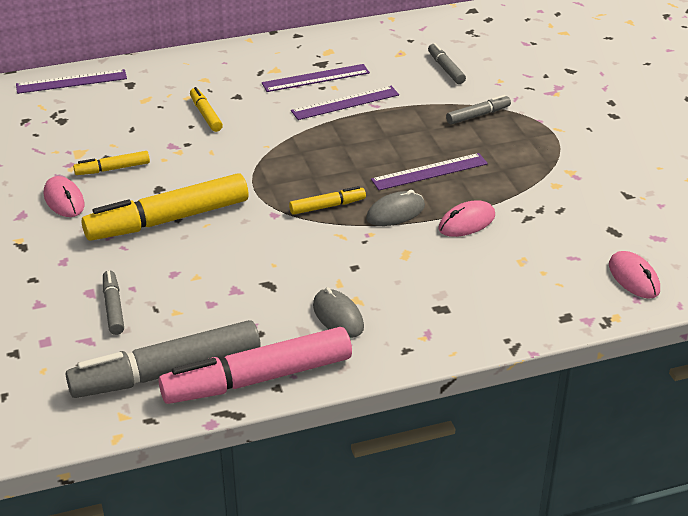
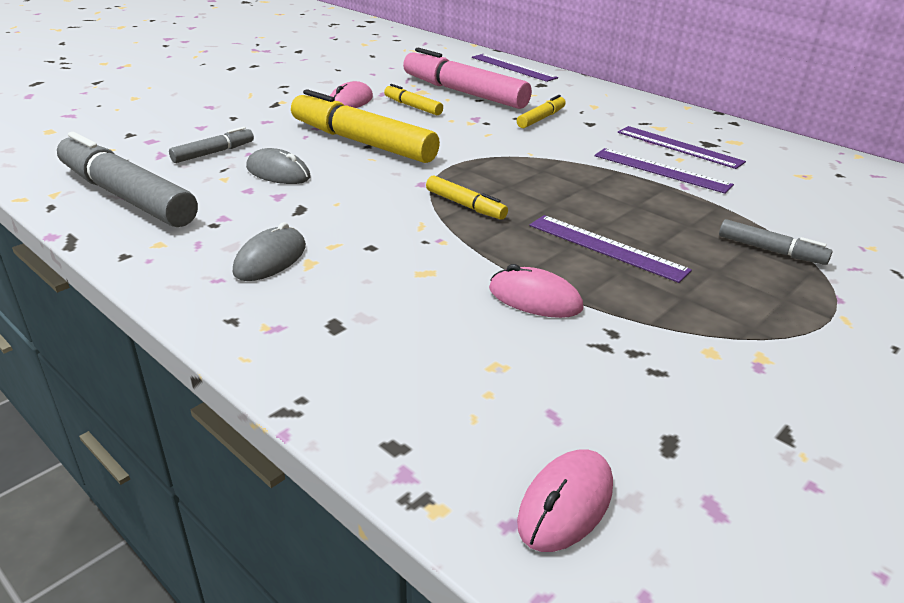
camera: 60 degrees right, 5 degrees down
pink marker [159,327,352,404] -> pink marker moved to [403,48,532,109]
grey mouse [366,190,425,226] -> grey mouse moved to [246,148,311,184]
grey marker [428,43,466,84] -> none

